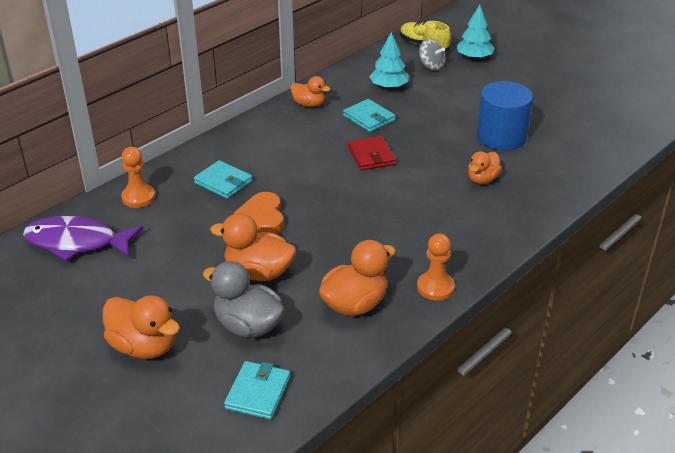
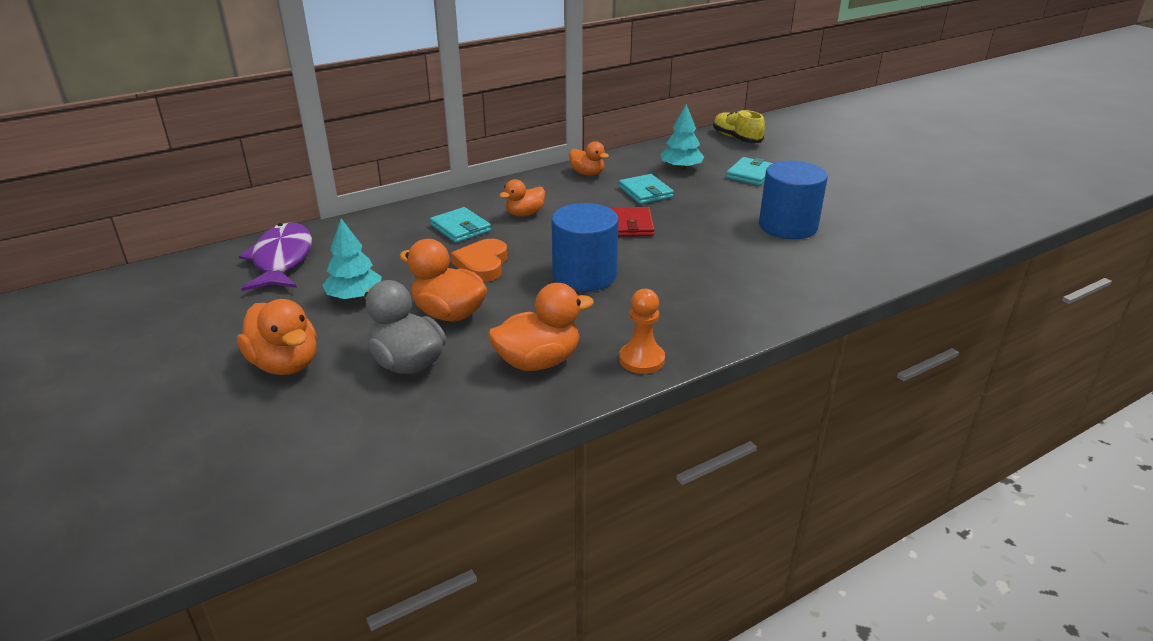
camera: 15 degrees right, 5 degrees down
purple fish [23,216,143,262] -> purple fish turned 60 degrees clockwise [239,222,312,291]
orange pawn [121,147,156,208] -> none
turquoise wallet [224,361,290,420] -> turquoise wallet moved to [726,157,773,186]
grey spinning top [419,39,446,71] -> none
turquoise tree [456,5,494,60] -> turquoise tree moved to [323,219,382,300]
orange duck [468,151,502,184] -> orange duck moved to [499,179,545,217]
none -> blue cylinder [551,203,619,291]

